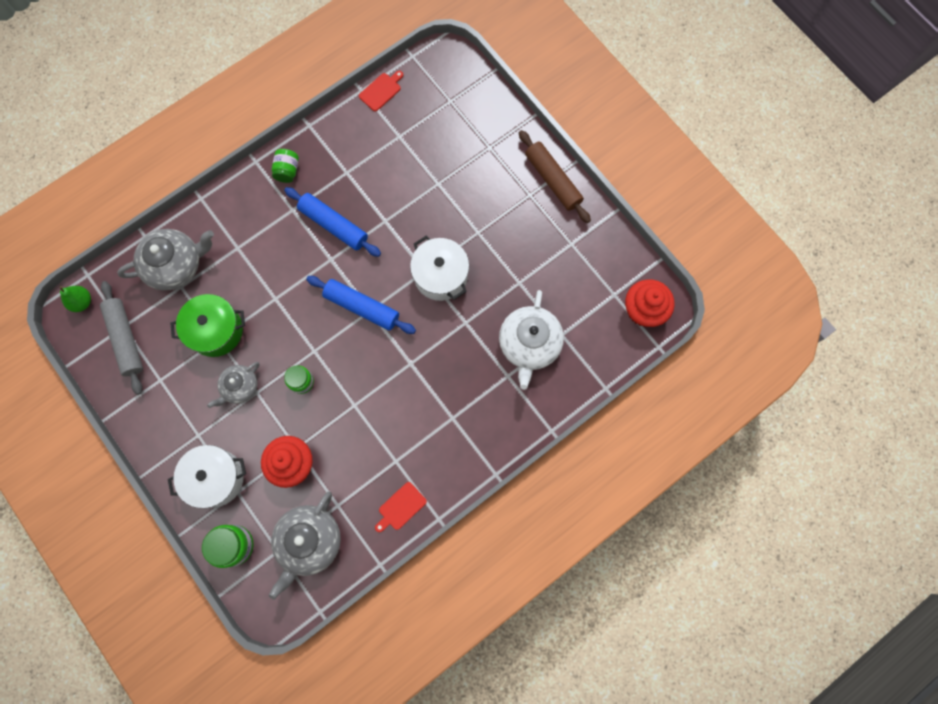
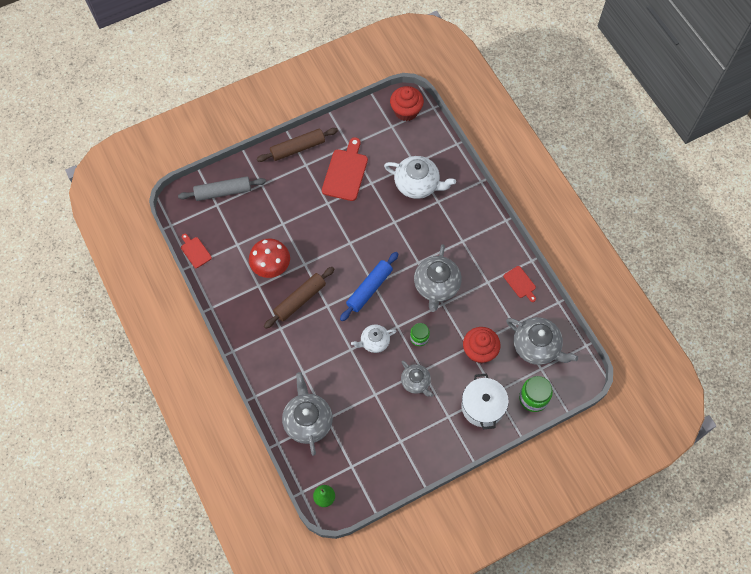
camera: 80 degrees left, 10 degrees down
grey rolling pin [100,281,143,395] -> grey rolling pin moved to [178,176,266,201]
green pot [170,294,245,357] -> none
green jar [272,149,299,183] -> none
blue rolling pin [284,187,381,257] -> brown rolling pin [264,267,334,328]
white pot [410,236,469,301] -> none
none -> red mushroom [249,238,290,278]
none -> red cutting board [322,137,368,201]
none -> white teapot [351,325,396,353]
none -> grey teapot [414,244,462,312]

